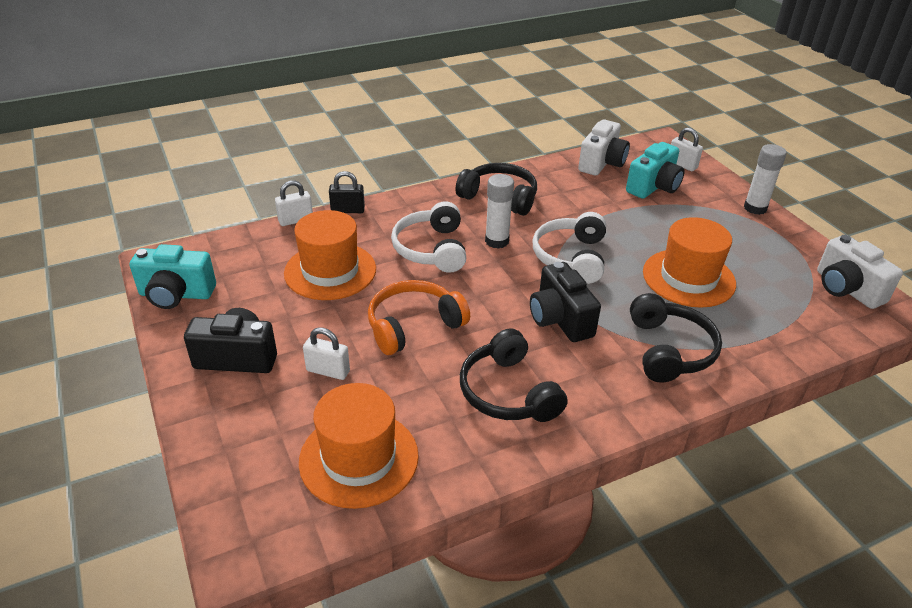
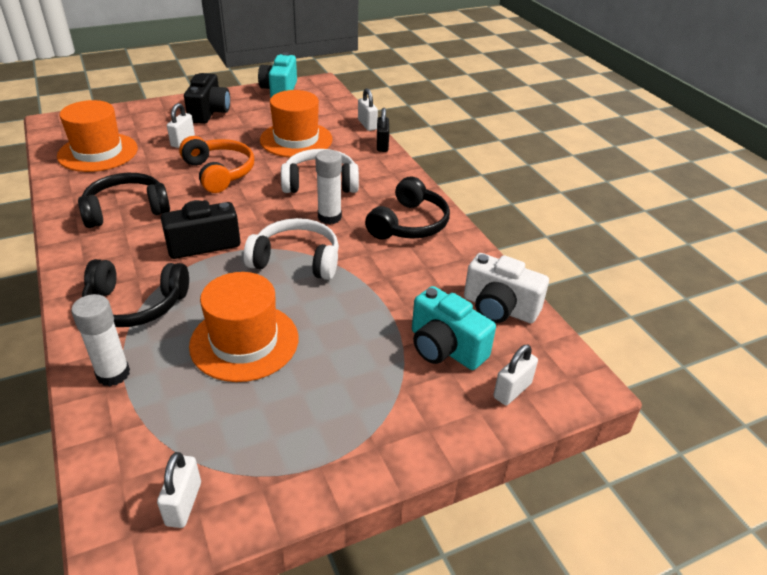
camera: 90 degrees right, 0 degrees up
white glue stick [744,144,787,215] -> white glue stick moved to [71,294,130,386]
white camera [817,235,903,309] -> white padlock [157,452,201,528]

